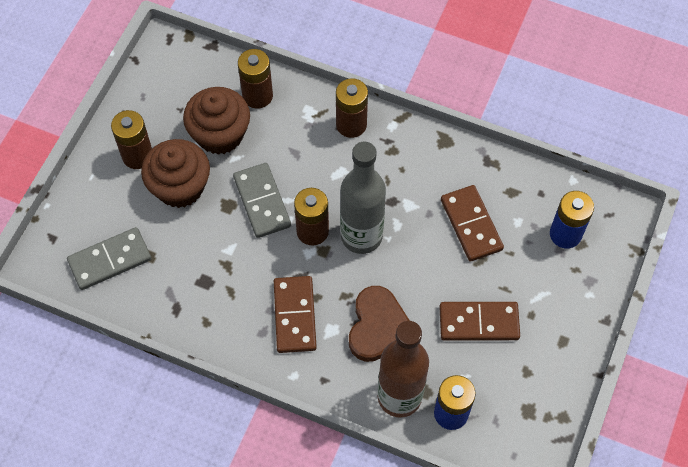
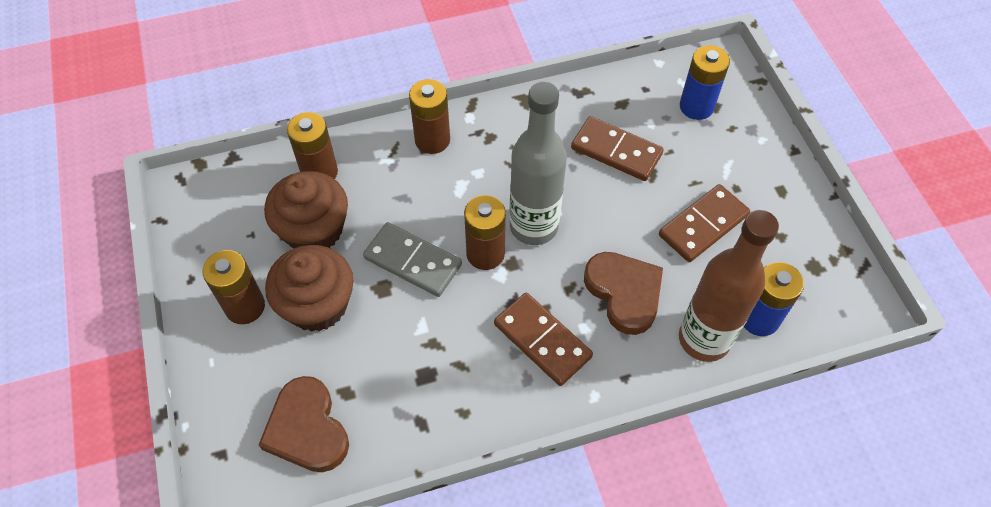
camera: 40 degrees left, 5 degrees down
grey domino [67,227,151,290] -> brown heart [259,376,349,472]

